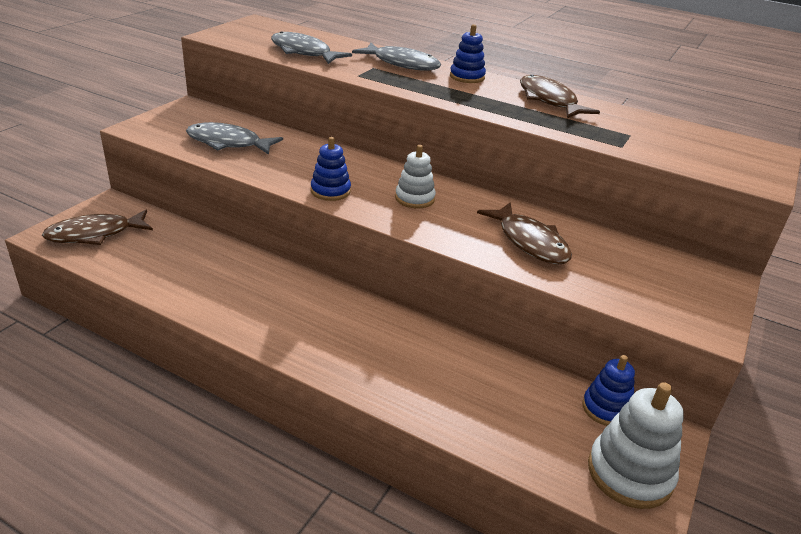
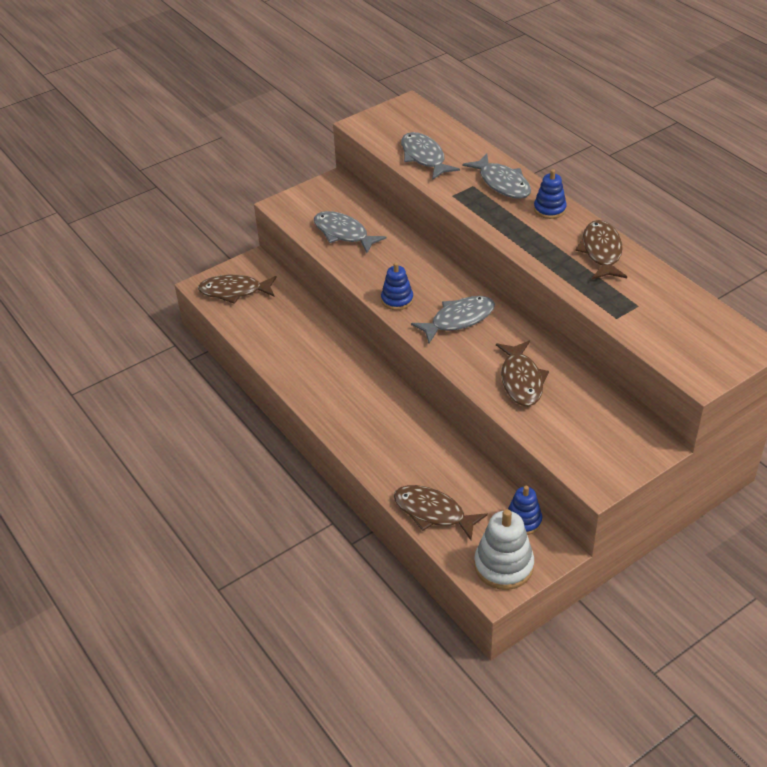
camera: 30 degrees right, 10 degrees up
white stacking toy [395,145,436,209] -> grey fish [411,296,495,343]
none -> brown fish [394,485,488,540]

